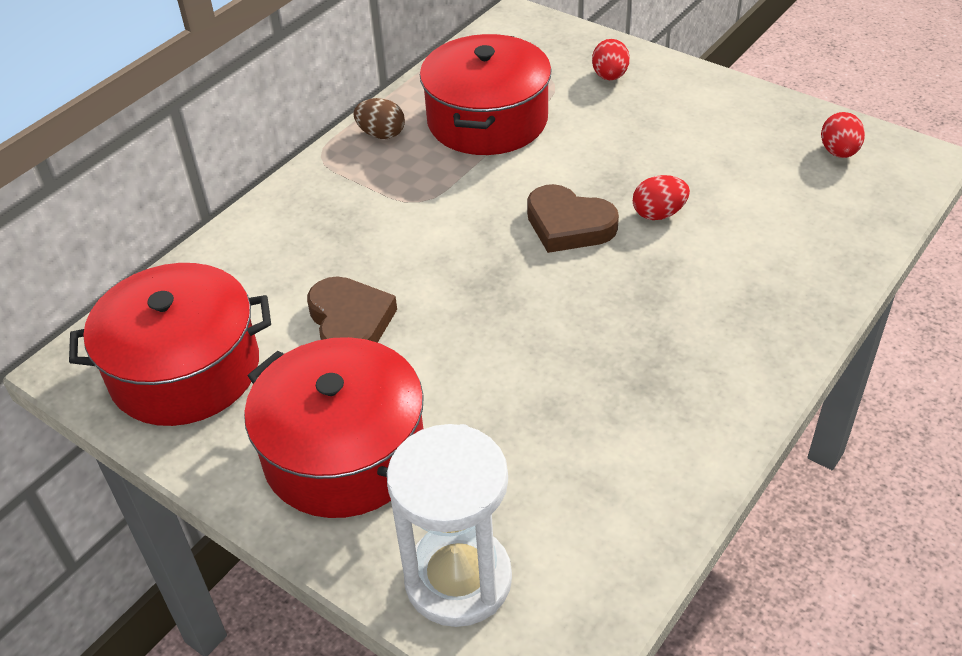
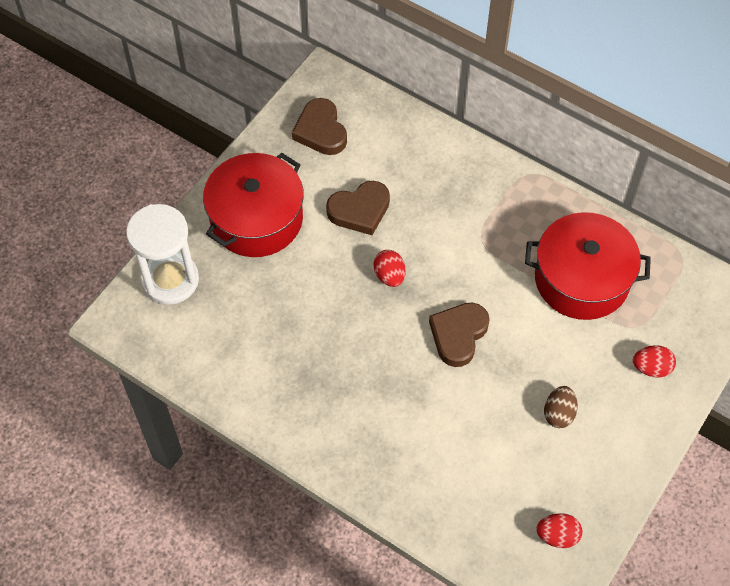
camera: 85 degrees right, 15 degrees up
red pot [69,263,271,426] -> brown heart [292,98,347,155]
brown egg [353,98,405,139] -> brown egg moved to [544,386,578,428]
red egg [633,175,690,220] -> red egg moved to [373,250,405,287]

